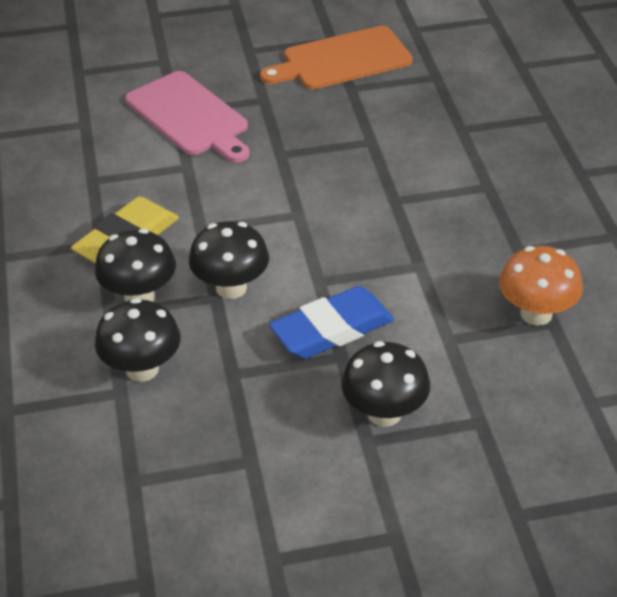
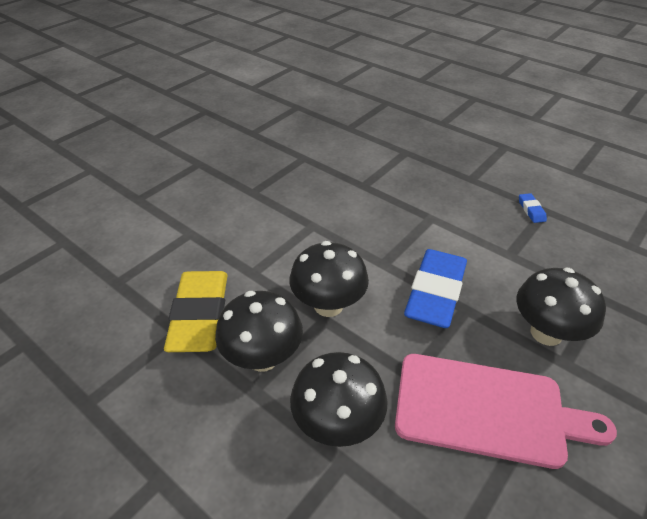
camera: 40 degrees left, 0 degrees up
pink cutting board [125,71,250,163] -> pink cutting board moved to [395,354,617,469]
orange cutting board [260,26,413,89] -> none
orange mushroom [499,246,583,326] -> blue eraser [519,193,547,223]

